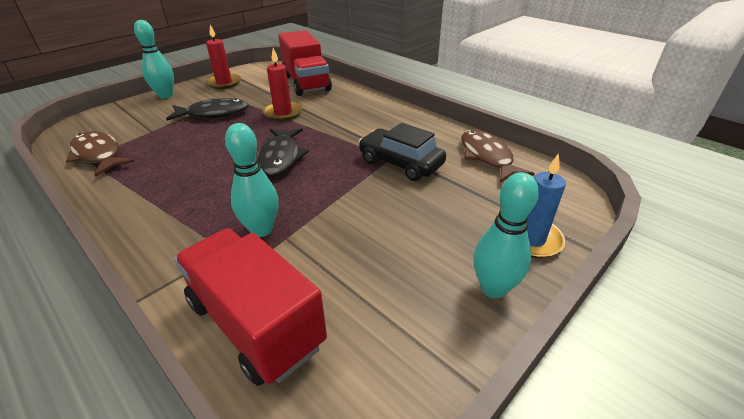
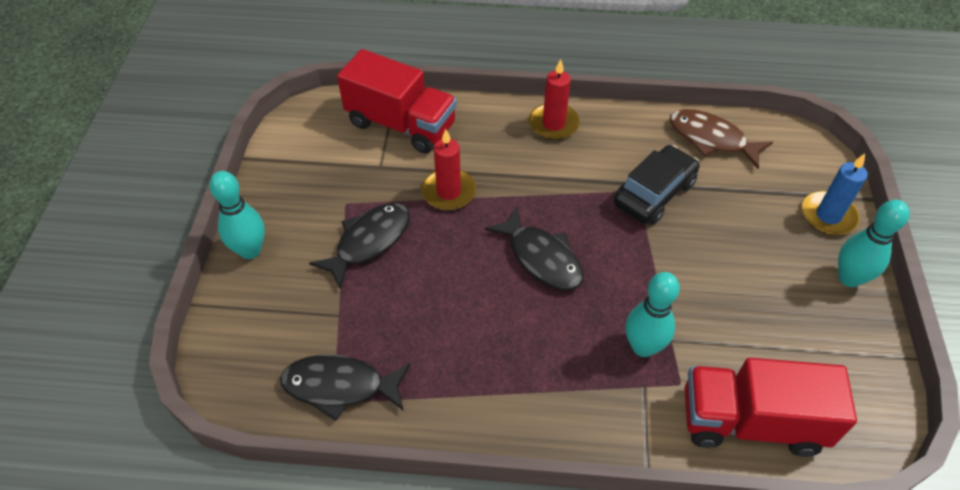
camera: 40 degrees left, 15 degrees up
brown fish [66,131,135,177] -> black fish [280,355,410,421]
red candle [206,25,241,89] -> red candle moved to [529,59,580,140]
black car [359,123,446,181] -> black car turned 135 degrees clockwise [614,145,700,224]

